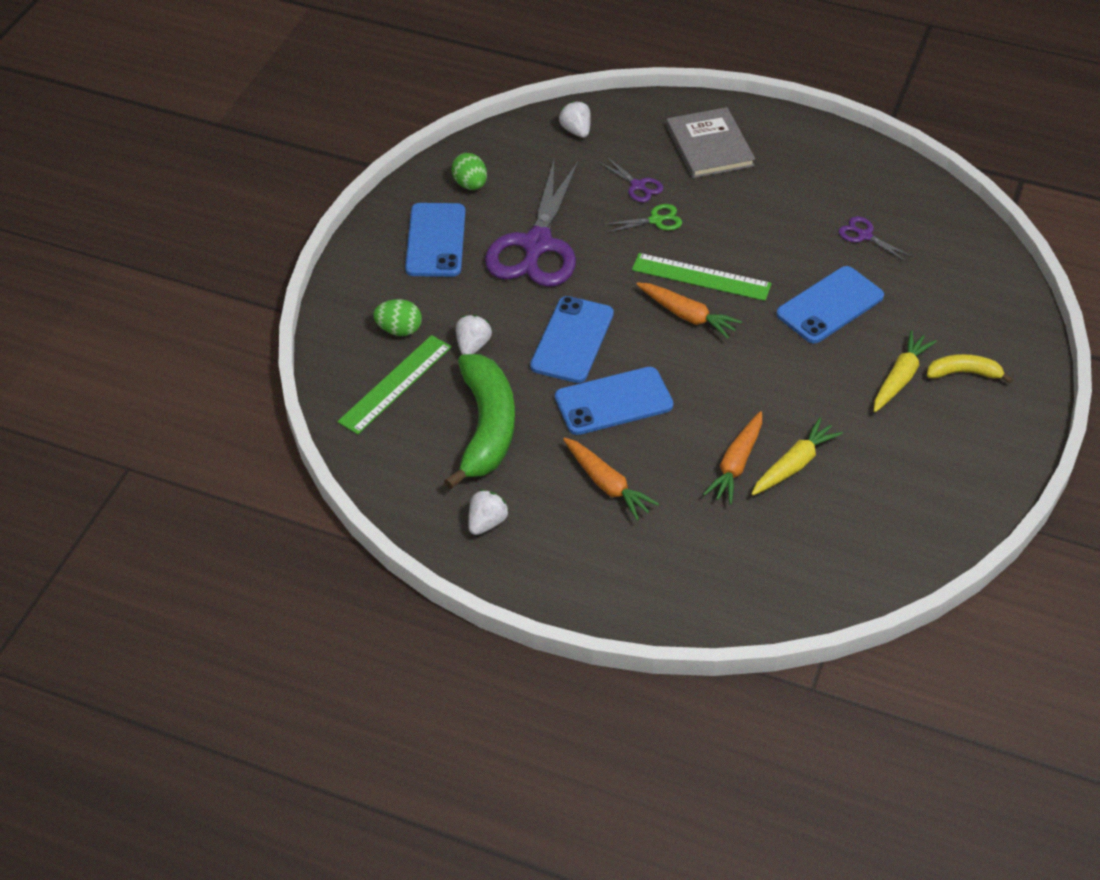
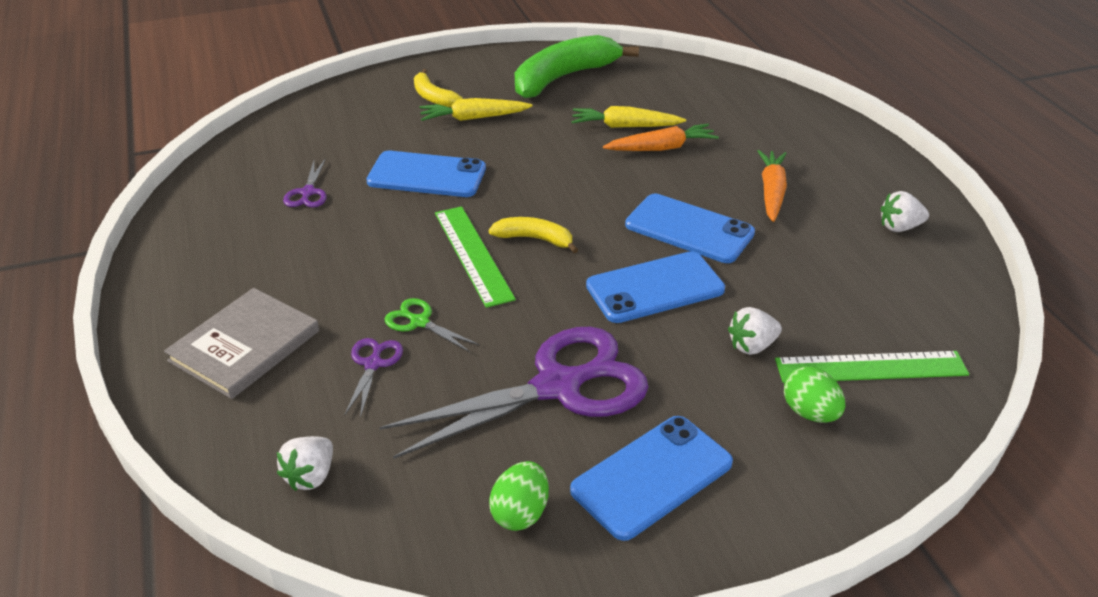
camera: 130 degrees left, 10 degrees down
green banana [444,354,515,489] -> green banana moved to [515,35,639,98]
orange carrot [636,283,742,339] -> yellow banana [489,217,578,253]

